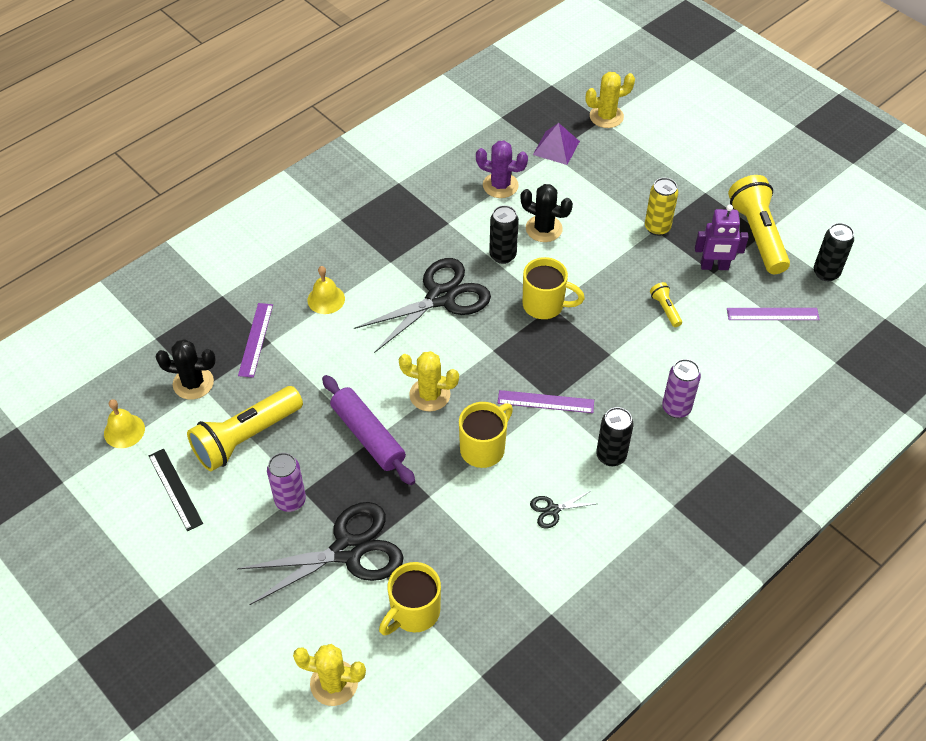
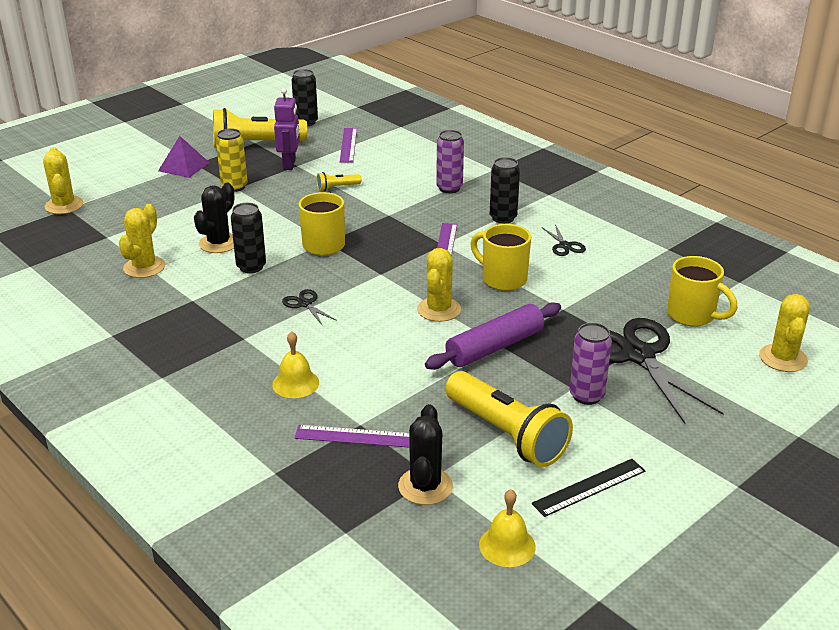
camera: 90 degrees left, 20 degrees down
black scissors [354,258,491,353] -> black scissors [282,289,337,326], size x0.43
purple cactus [476,141,528,198] -> yellow cactus [119,204,165,278]
purple pyramid [533,123,580,165] -> purple pyramid moved to [158,136,210,178]

